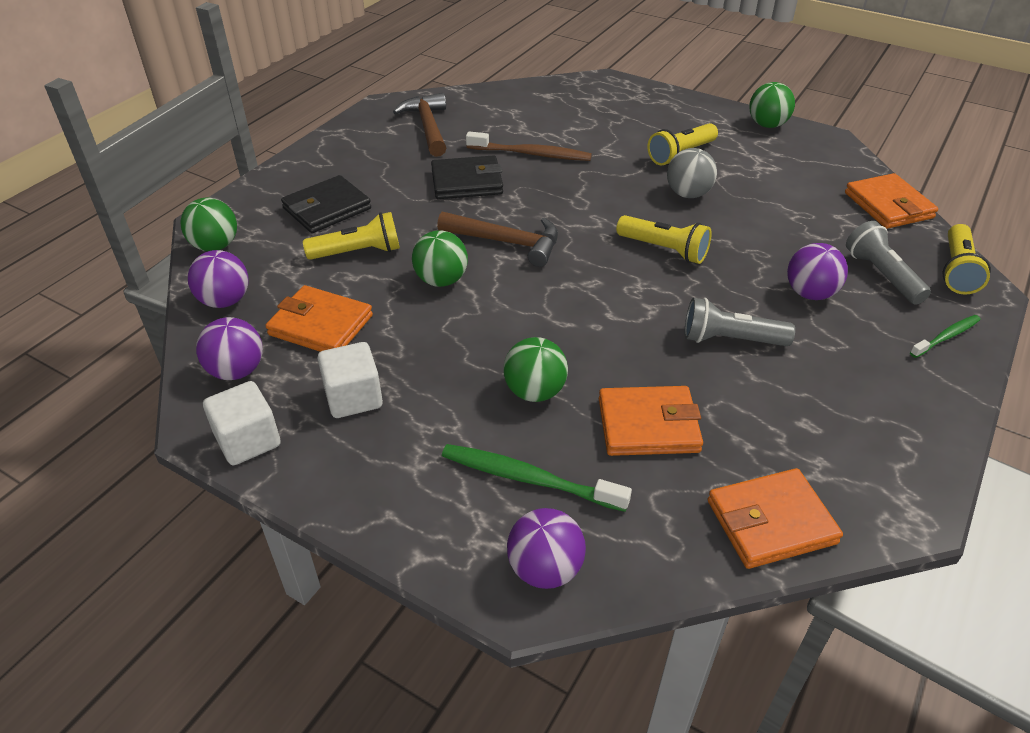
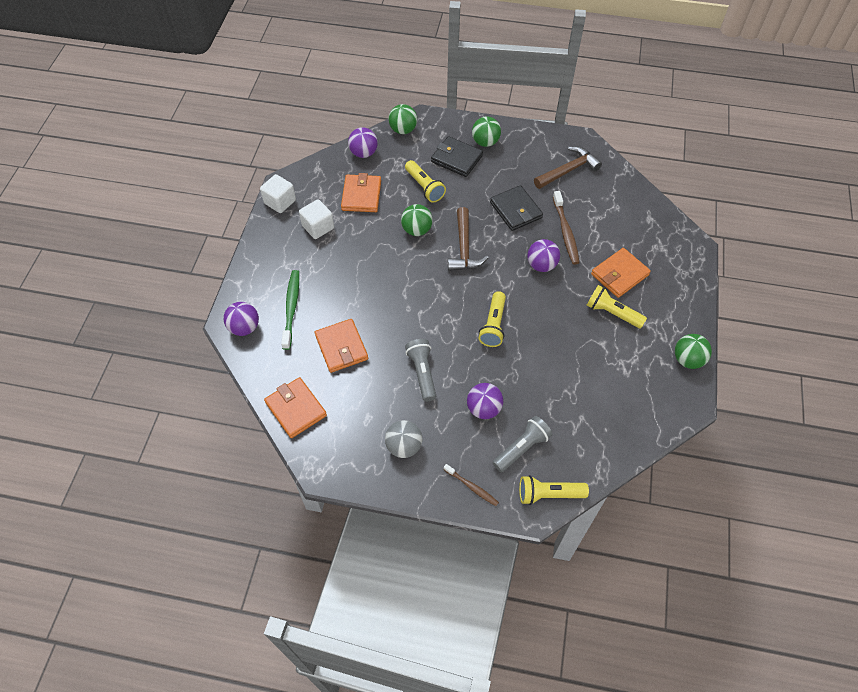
camera: 70 degrees right, 15 degrees up
purple ball [196,317,263,380] -> purple ball moved to [527,239,560,272]
green ball [503,337,568,402] -> green ball moved to [472,116,501,147]
grey ball [667,148,717,198] -> grey ball moved to [385,420,422,458]
orange wallet [845,173,938,229] -> orange wallet moved to [591,248,651,298]
green toothbrush [910,315,981,358] -> brown toothbrush [444,464,499,506]

